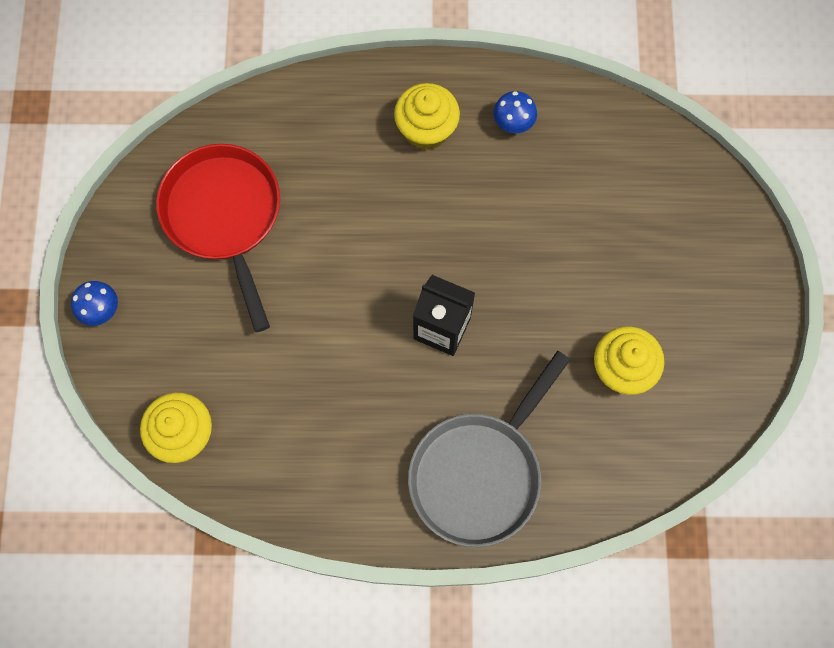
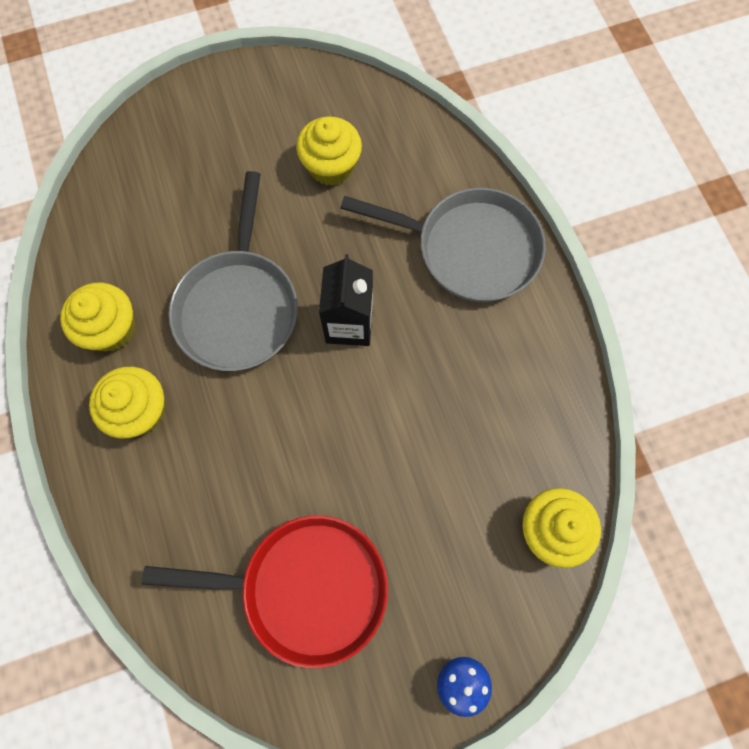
camera: 110 degrees left, 0 degrees up
red pan [156,144,280,332] -> red pan turned 135 degrees counterclockwise [142,515,388,668]
blue mushroom [493,91,537,133] -> yellow cupcake [60,282,135,352]
none -> grey pan [169,171,298,371]

